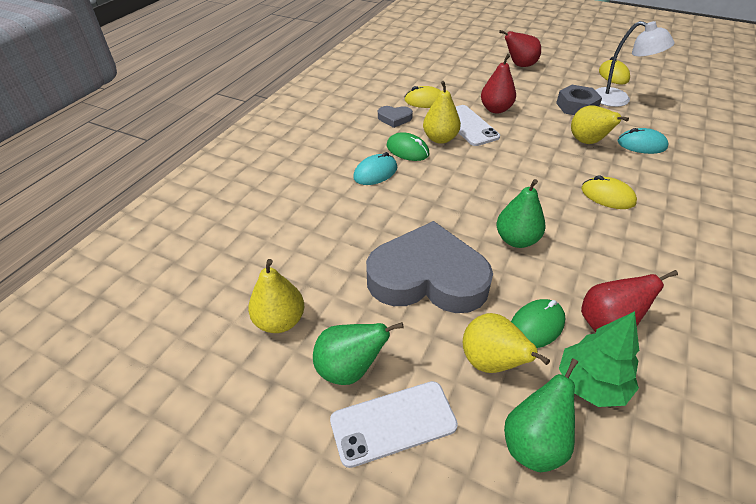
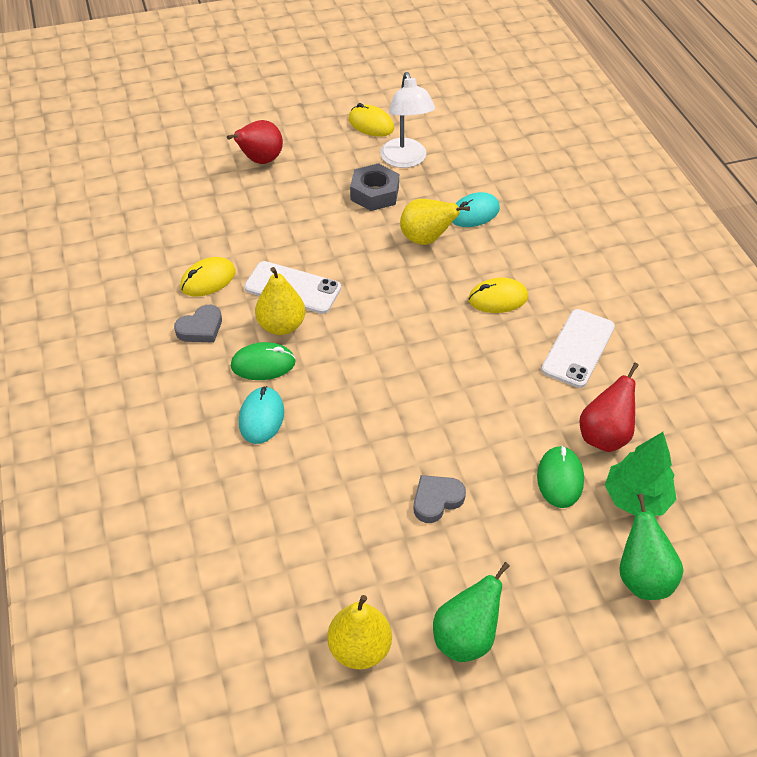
camera: 45 degrees left, 5 degrees up
white phone [330,381,458,468] -> white phone moved to [541,309,615,388]
grey heart [366,221,493,313] -> grey heart [414,475,466,523], size x0.41
yellow pear [463,313,550,373] -> none
red pear [481,54,516,113] -> none
green pear [497,179,546,248] -> none
white lamp [595,21,675,107] -> white lamp turned 90 degrees clockwise [380,72,435,168]

